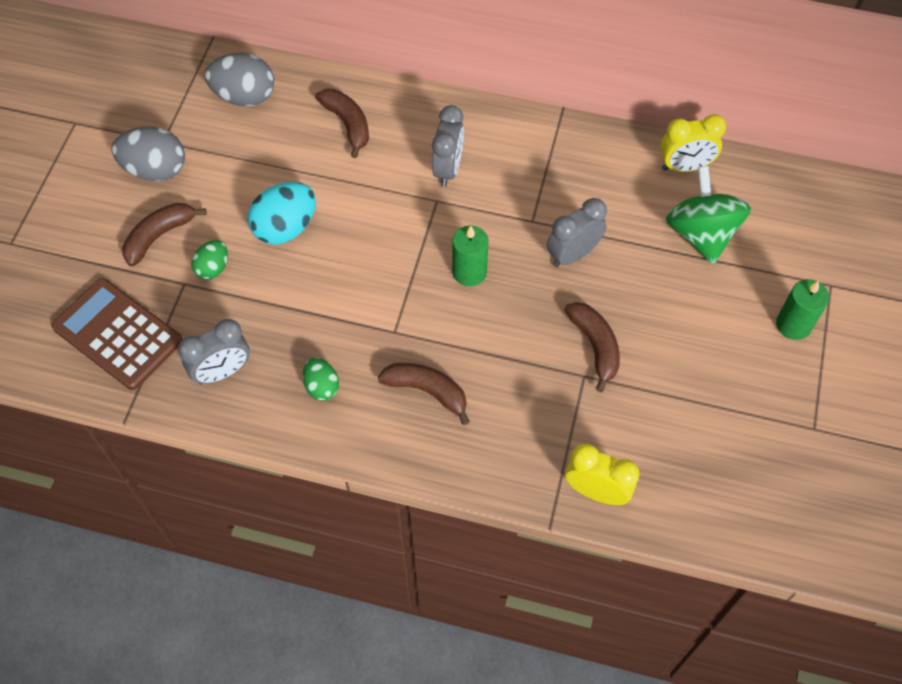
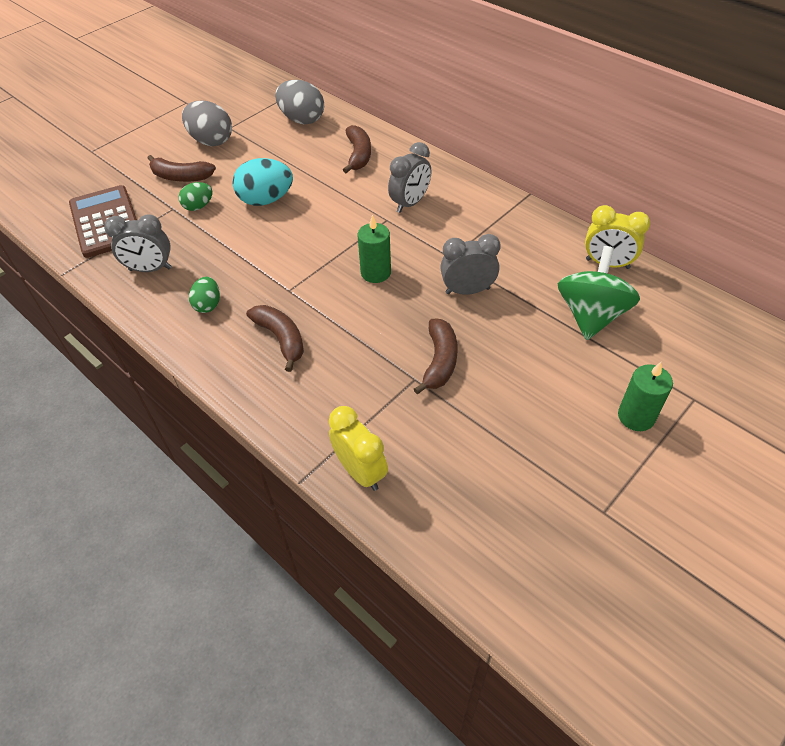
camera: 30 degrees right, 10 degrees down
brown banana [122,203,207,267] -> brown banana turned 150 degrees counterclockwise [147,155,216,182]

